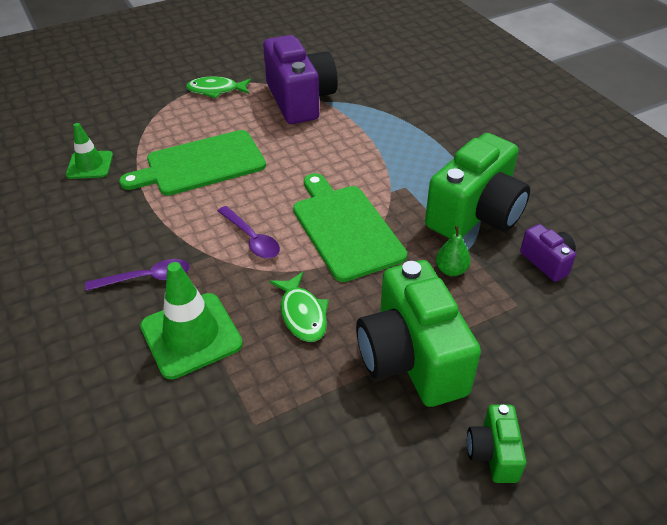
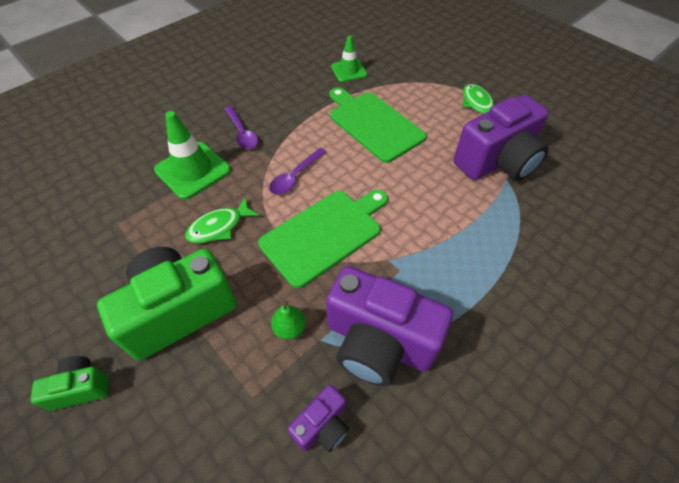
camera: 75 degrees right, 10 degrees up
green camera [425,133,530,239] -> purple camera [326,266,453,386]

